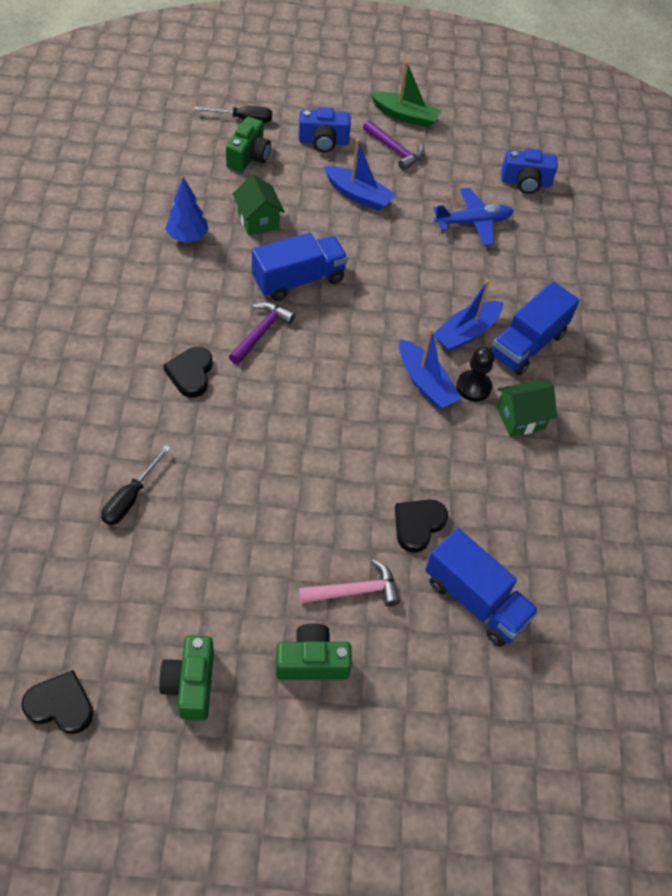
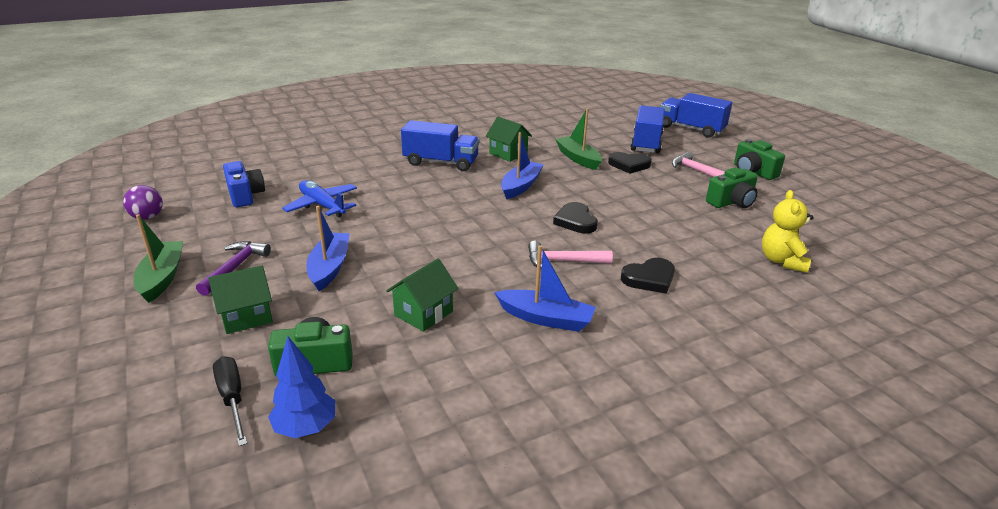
camera: 115 degrees left, 25 degrees down
black heart [21,670,94,734] -> black heart moved to [553,202,598,233]
black screwdriver [101,445,171,525] -> yellow teddy bear [762,190,814,273]
green camera [159,635,214,720] -> green camera moved to [706,167,758,208]
blue tree [165,177,209,243] -> blue tree moved to [268,336,335,438]
purple hammer [229,302,295,365] -> pink hammer [528,241,613,268]
blue truck [252,233,348,301] -> blue truck moved to [661,93,732,138]
blue camera [299,107,351,152] -> green house [208,265,273,334]
blue boat [433,279,503,351] -> blue boat moved to [494,245,596,332]
black pawn [456,347,494,402] -> none
none -> purple ball [123,185,163,220]
none -> green boat [555,108,602,170]

